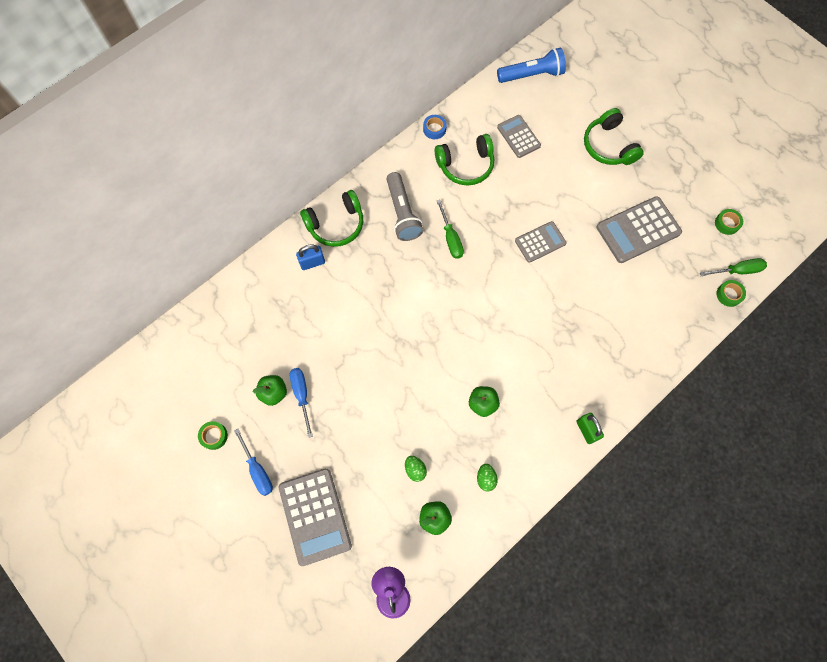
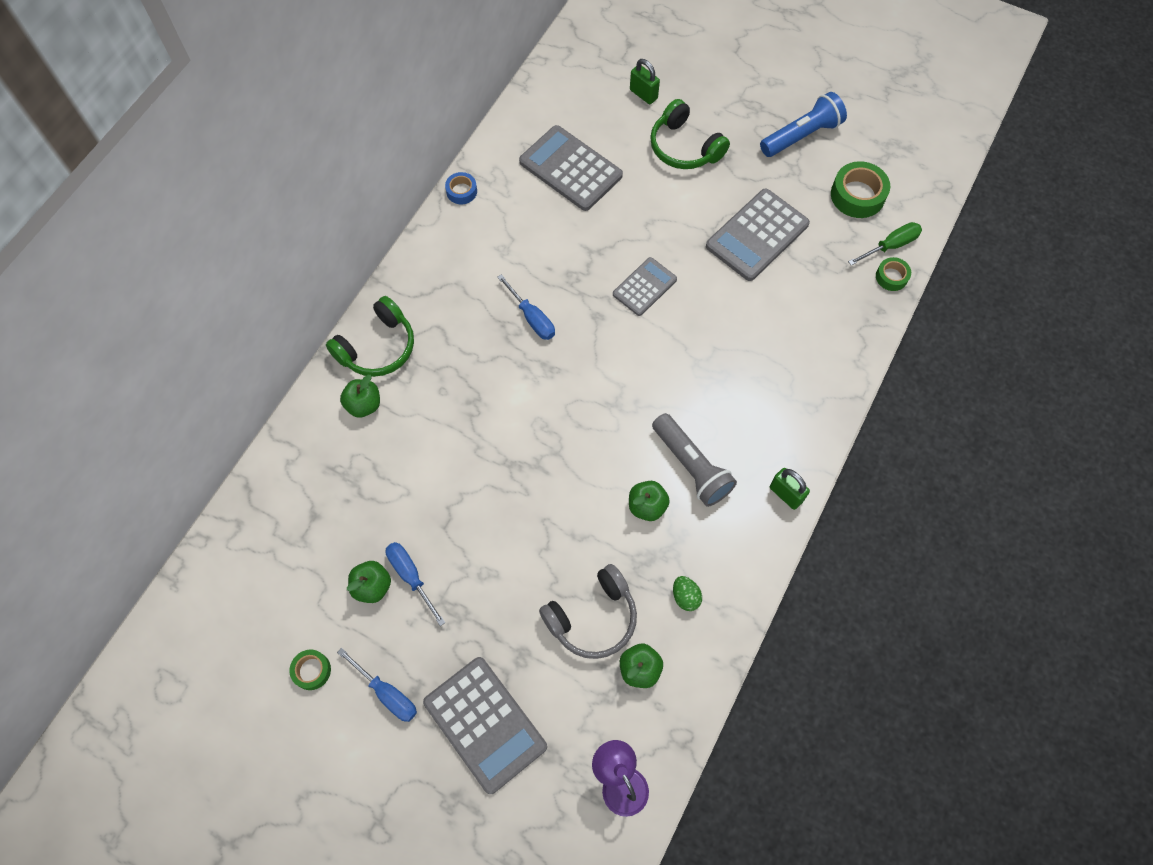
camera: 20 degrees left, 5 degrees down
blue padlock [296,245,325,270] -> green apple [340,375,380,418]
grey flashlight [386,172,423,241] -> grey flashlight moved to [652,413,737,507]
green egg [405,456,427,482] -> grey headphones [539,564,637,659]
green headphones [435,134,494,185] -> none
green screwdriver [437,200,464,259] -> blue screwdriver [497,274,555,340]
blue flashlight [497,47,566,83] -> blue flashlight moved to [760,92,847,157]
grey calculator [497,115,541,158] -> grey calculator [519,125,623,211], size x1.65
green tape [715,209,743,235] -> green tape [831,161,890,218], size x1.75
none -> green padlock [630,59,660,104]

